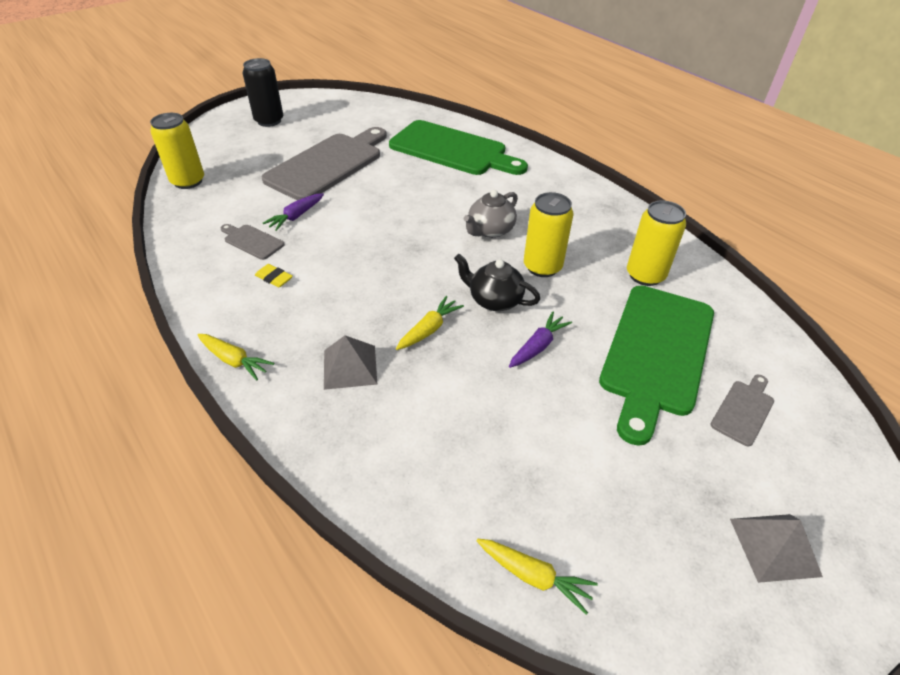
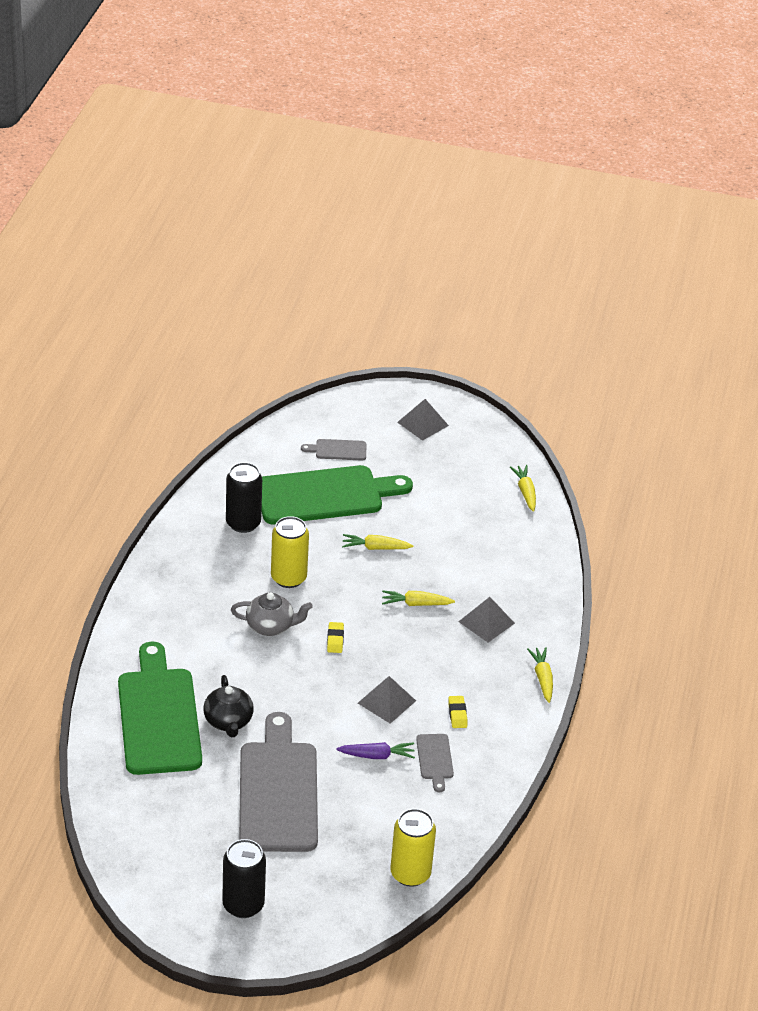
camera: 130 degrees left, 5 degrees down
grey cutting board [262,127,387,200] -> grey cutting board turned 90 degrees clockwise [239,712,318,852]
black teapot [454,254,540,311] -> black teapot moved to [204,675,254,737]
purple carrot [509,312,572,368] -> yellow carrot [342,534,414,550]
yellow can [627,200,686,286] -> black can [226,462,262,533]
none -> yellow eraser [327,622,344,653]
none -> grey pyramid [358,676,416,724]

